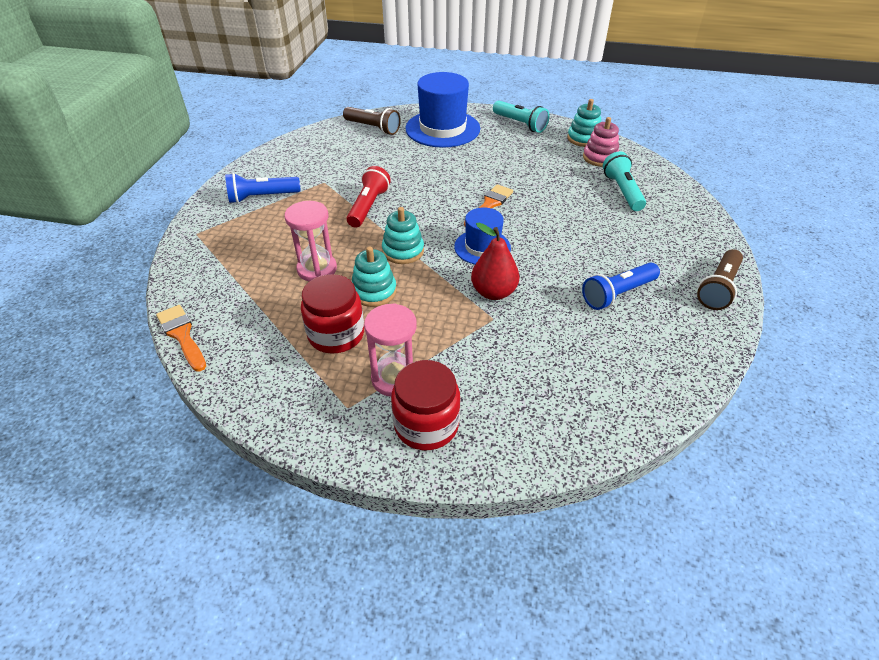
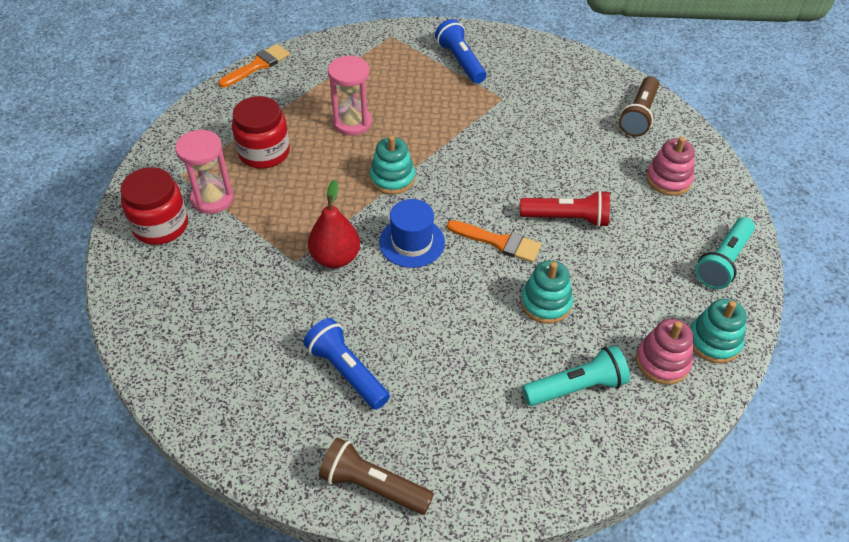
camera: 80 degrees right, 5 degrees up
red flashlight [347,166,391,228] -> red flashlight moved to [520,190,610,227]
turquoise stacking toy [352,247,397,307] -> turquoise stacking toy moved to [521,260,573,324]
blue hat [405,72,480,148] -> pink stacking toy [646,137,695,196]

